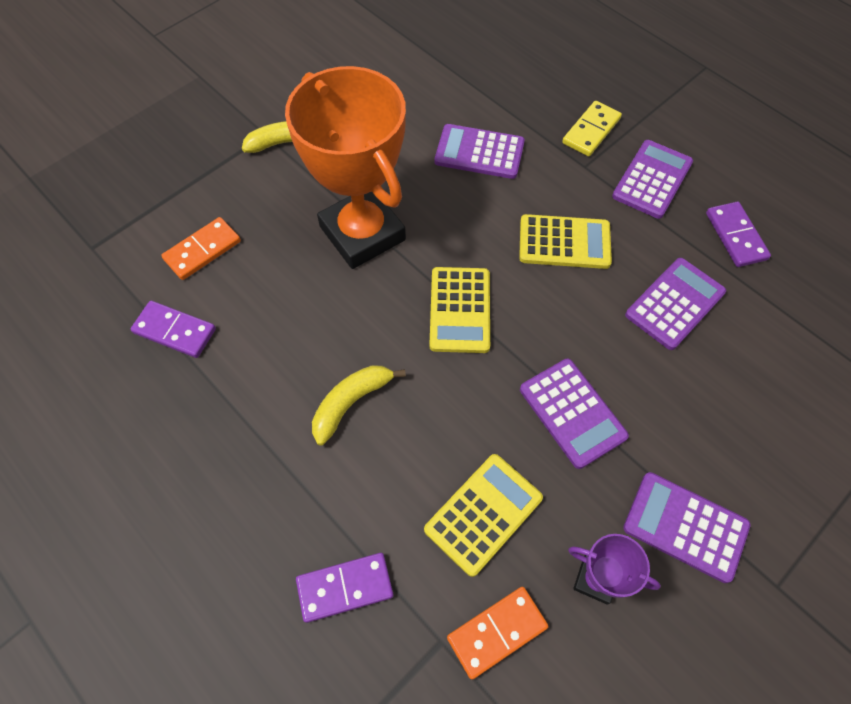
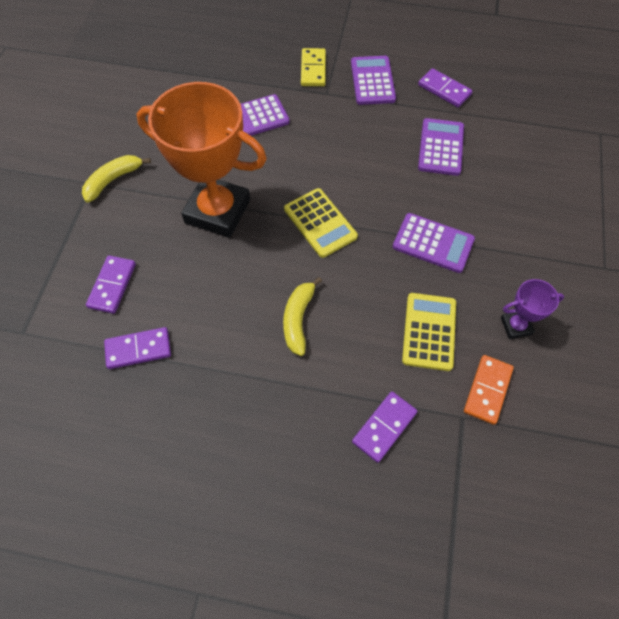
camera: 35 degrees left, 0 degrees up
orange domino [161,217,241,280] -> purple domino [86,255,136,314]
yellow calculator [519,214,612,269] -> none
purple calculator [623,472,751,583] -> none

